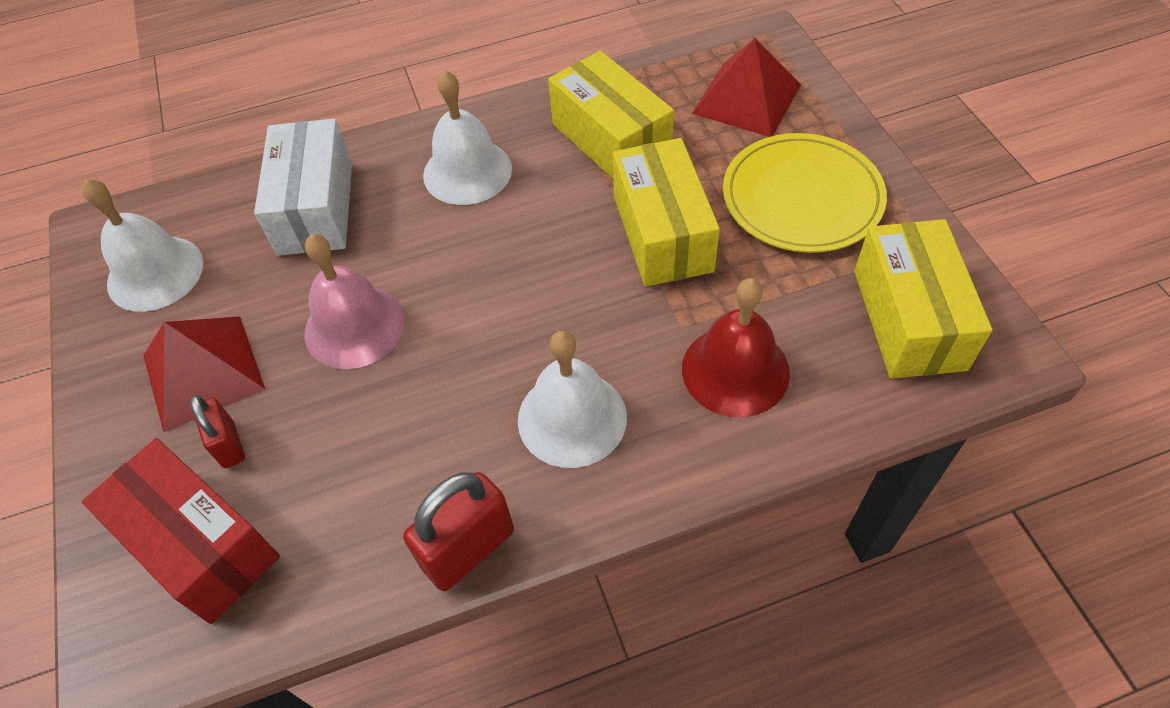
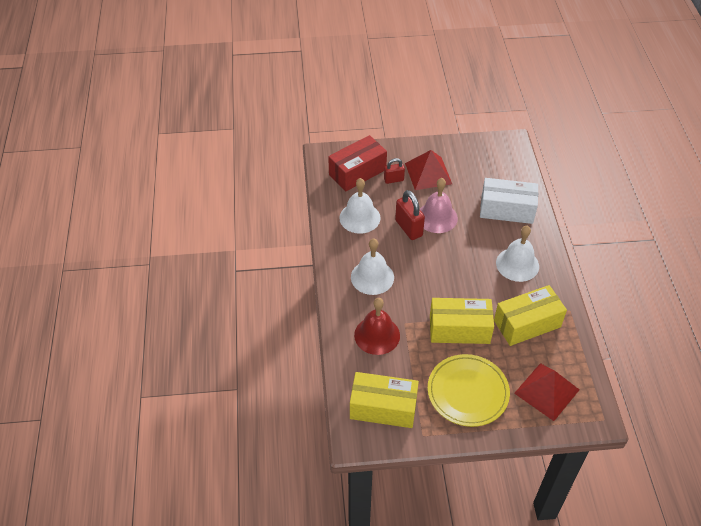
camera: 100 degrees right, 5 degrees down
white bell [82,179,204,312] -> white bell moved to [339,178,380,234]
red padlock [403,472,514,591] -> red padlock moved to [395,190,425,240]

